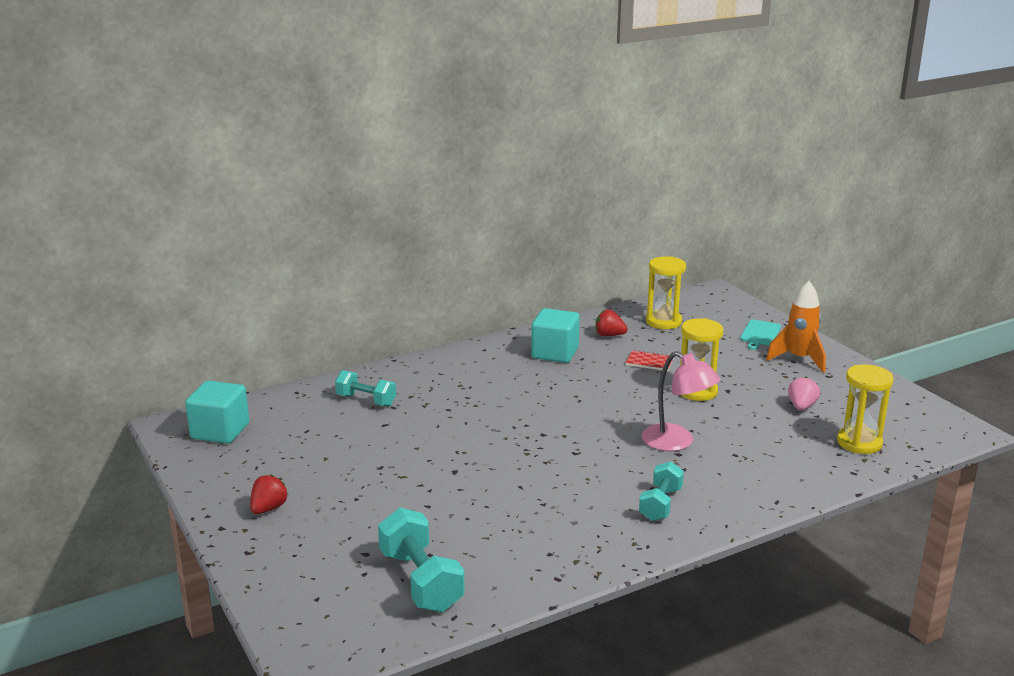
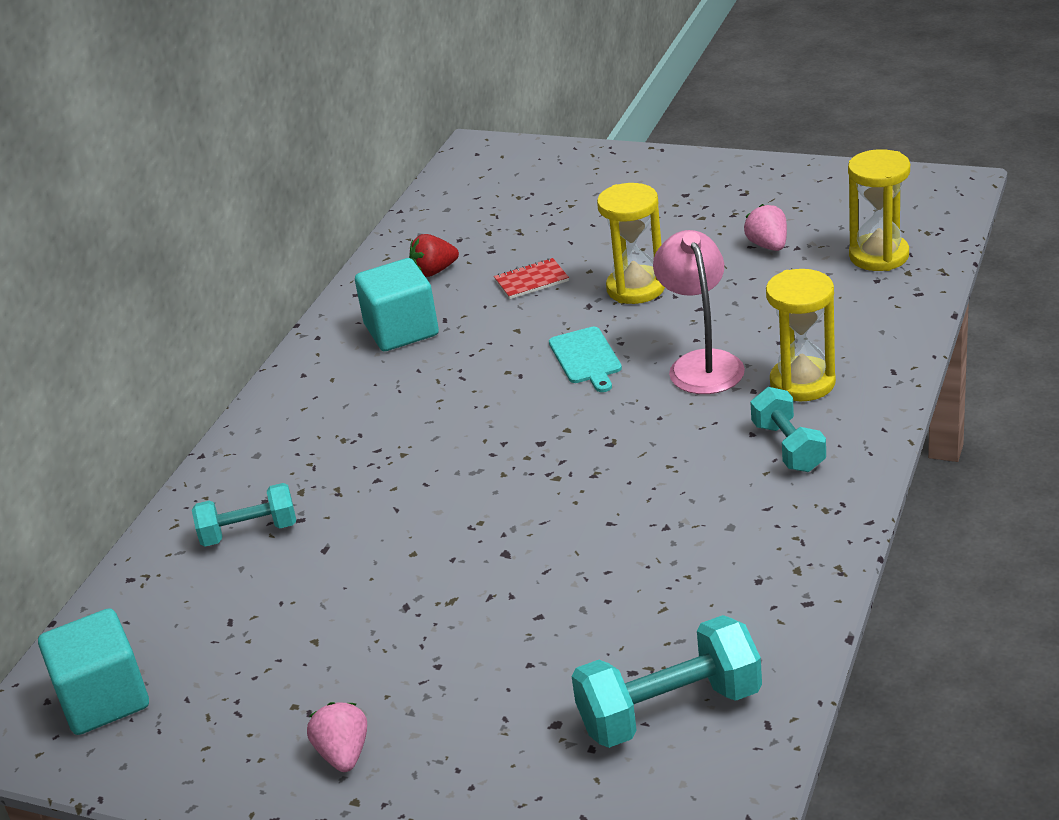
camera: 35 degrees left, 10 degrees up
red strawberry [250,474,288,514] -> pink strawberry [307,702,367,772]
turquoise dumbbell [378,508,465,612] -> turquoise dumbbell turned 45 degrees counterclockwise [572,615,762,748]
pink lamp [642,351,720,451] -> pink lamp turned 105 degrees counterclockwise [653,230,745,394]
yellow hourglass [646,256,686,329] -> yellow hourglass moved to [766,269,836,401]
turquoise cutting board [740,320,781,350] -> turquoise cutting board moved to [549,327,622,392]
orange rocket [766,281,826,373] -> none

